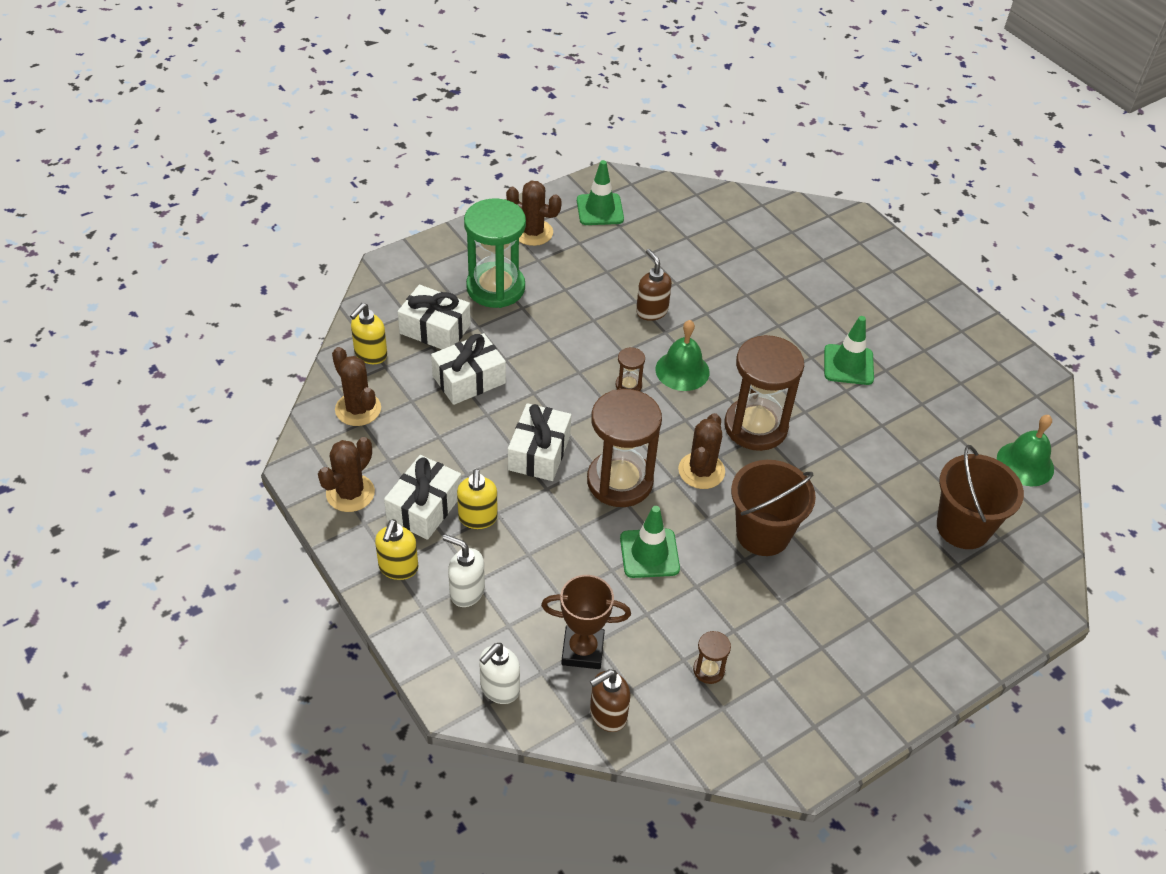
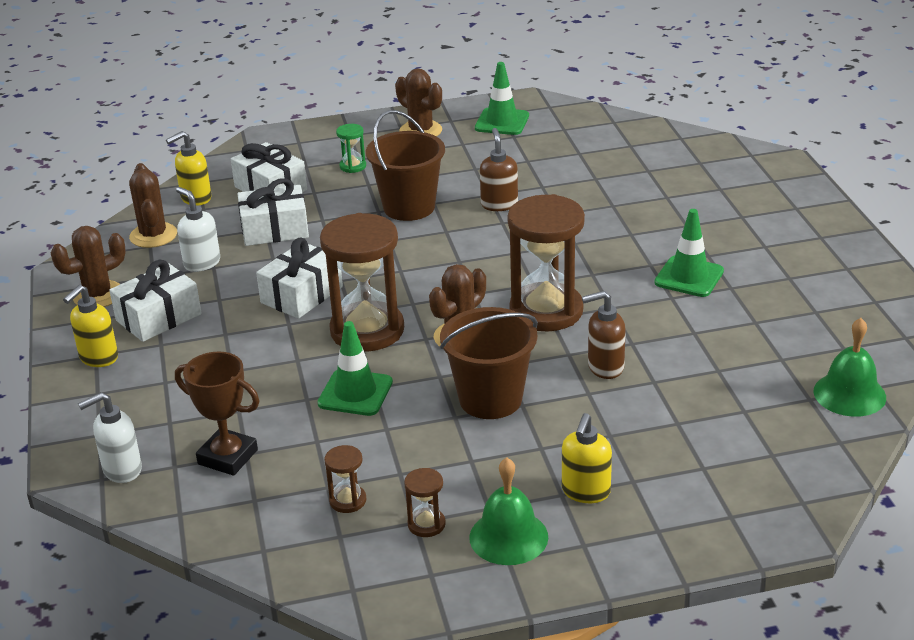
camera: 25 degrees right, 15 degrees down
white soap dispenser [443,534,485,607] -> white soap dispenser moved to [176,187,220,272]
yellow soap dispenser [457,469,498,529] -> yellow soap dispenser moved to [562,413,612,503]
green hourglass [464,199,526,308] -> green hourglass [336,124,366,173], size x0.43
brown soap dispenser [590,669,631,732] -> brown soap dispenser moved to [582,291,626,379]
brown hourglass [616,347,645,391] -> brown hourglass moved to [404,468,446,537]
green bell [656,320,709,391] -> green bell moved to [469,458,548,565]
brown bucket [937,445,1024,549] -> brown bucket moved to [366,110,445,221]

